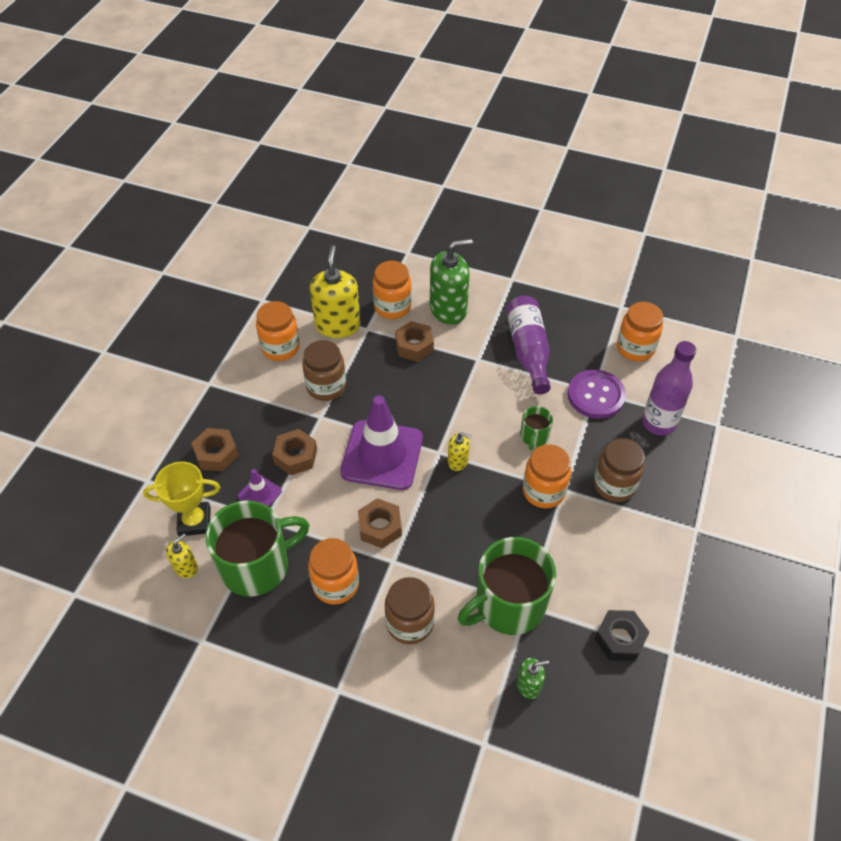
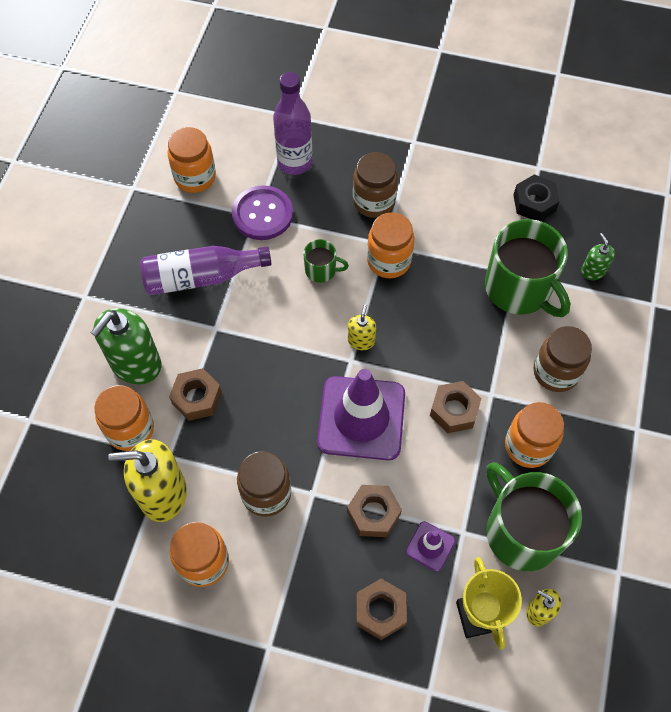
camera: 95 degrees left, 10 degrees up
green soap dispenser [430,239,473,325] -> green soap dispenser turned 120 degrees counterclockwise [91,308,161,385]

